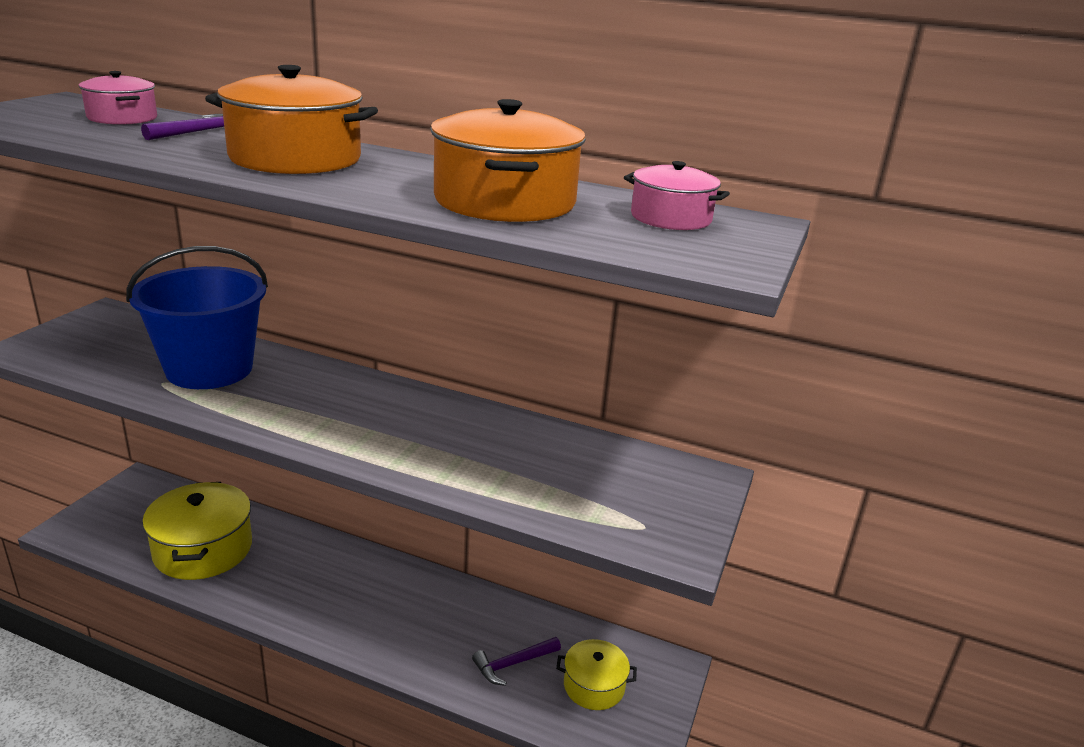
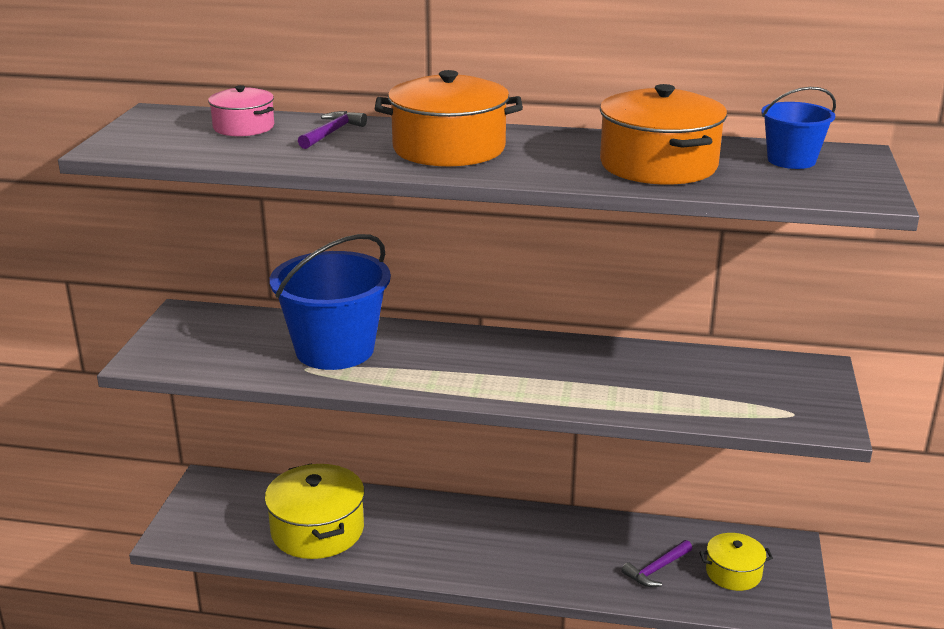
camera: 10 degrees left, 0 degrees up
pink pot [624,161,730,230] -> blue bucket [761,87,836,169]

